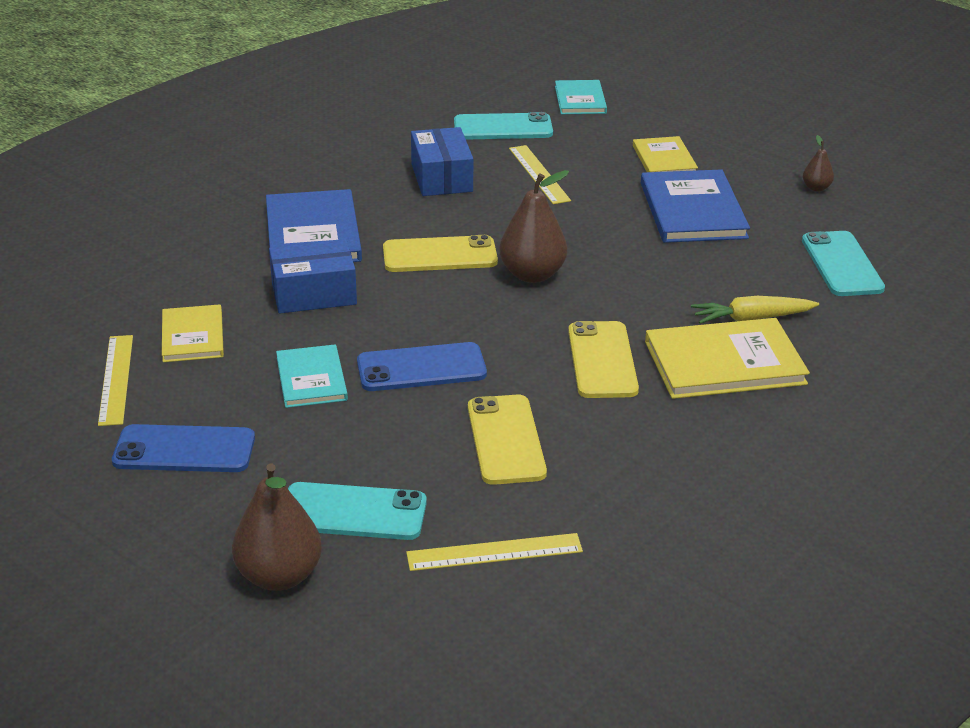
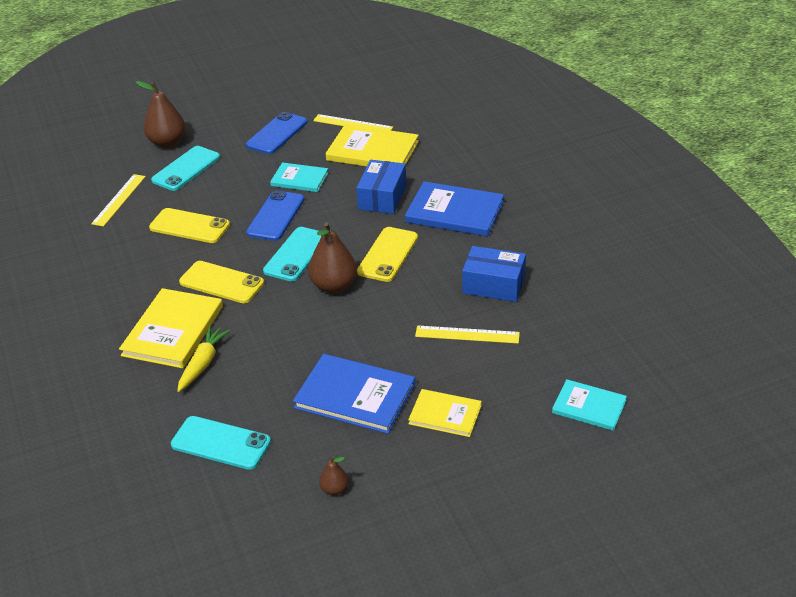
camera: 120 degrees right, 5 degrees up
yellow book [162,304,224,362] -> yellow book [326,124,419,167], size x1.65
turquoise phone [454,112,553,140] -> turquoise phone moved to [263,227,322,281]

